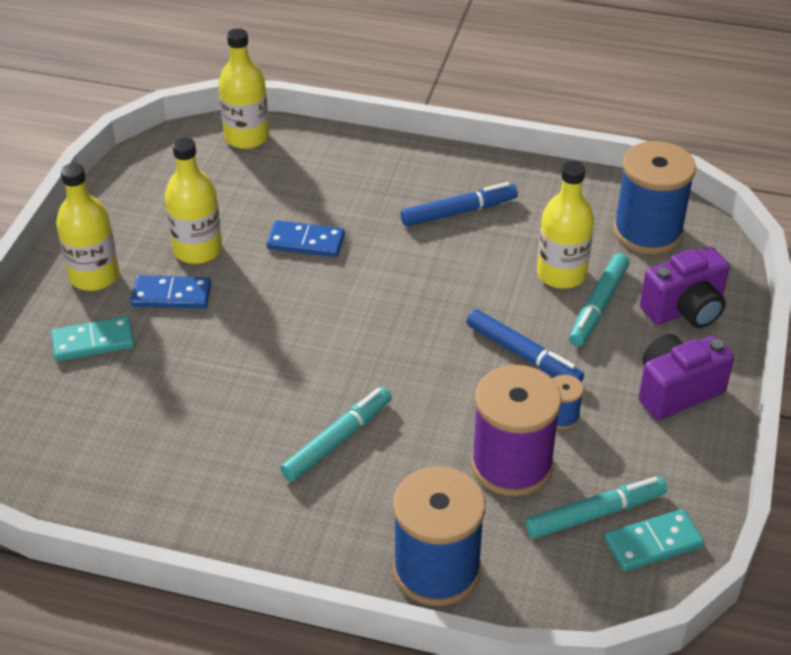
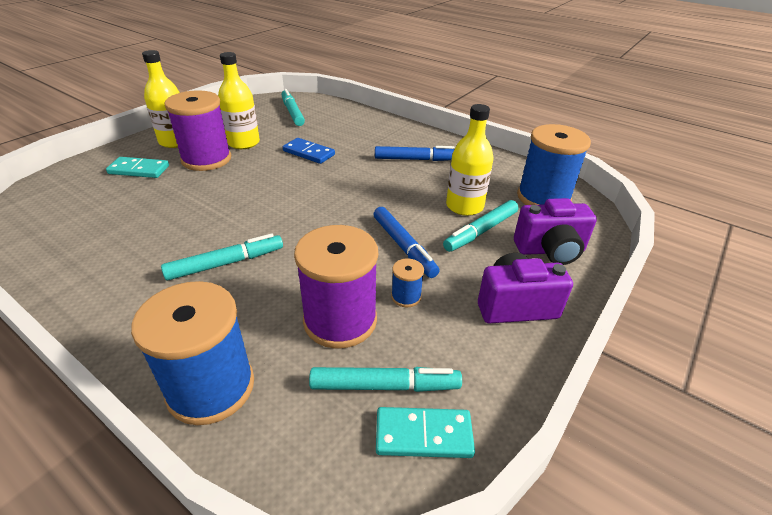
camera: 20 degrees right, 5 degrees down
blue domino [130,276,211,308] -> purple spool [165,90,231,171]
yellow bottle [219,28,269,149] -> none
none -> turquoise marker [281,89,305,126]

